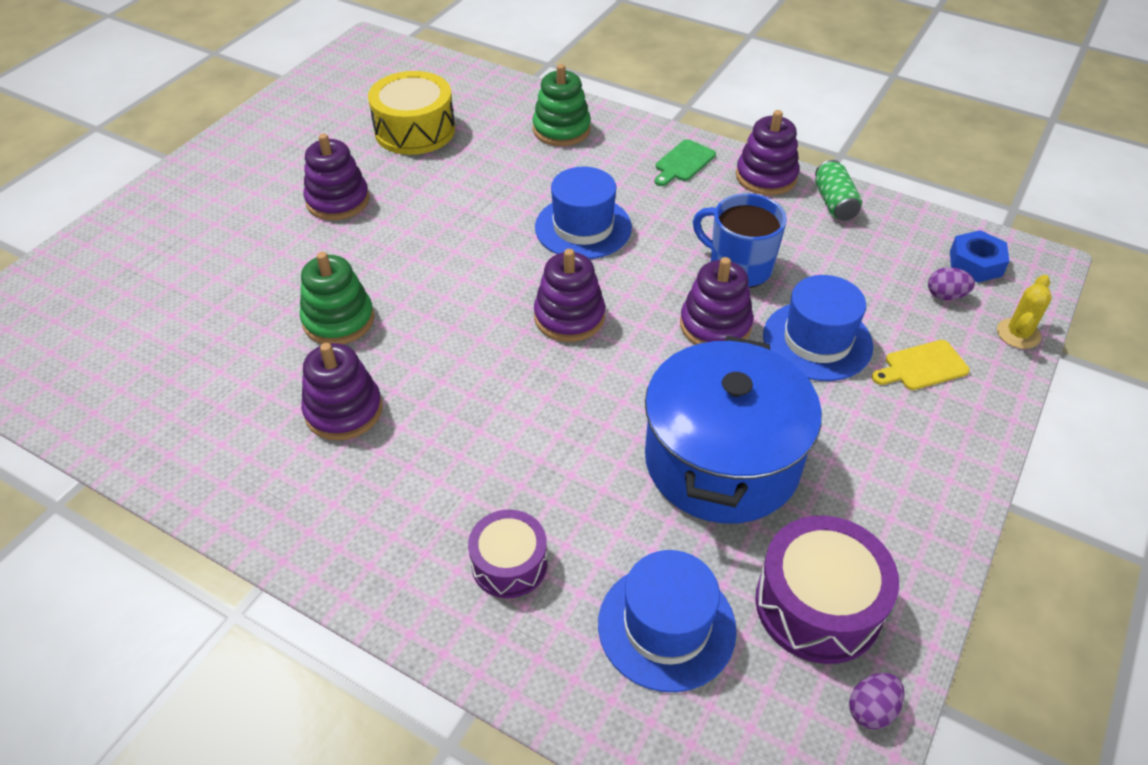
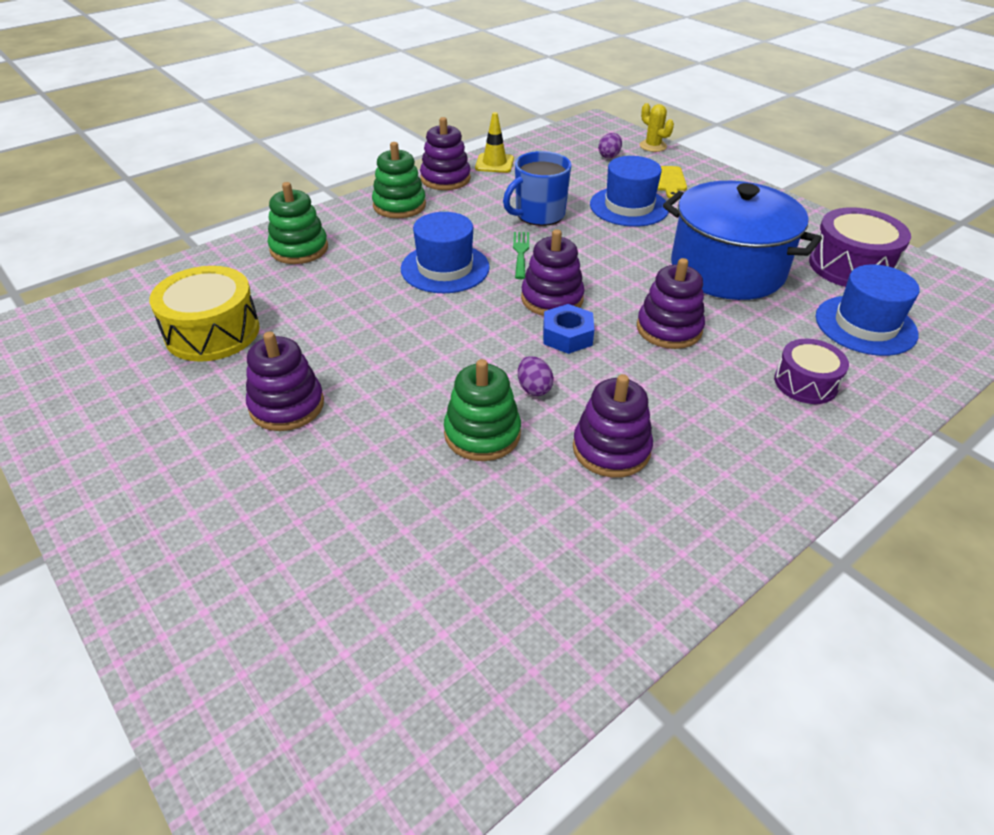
camera: 70 degrees left, 5 degrees down
green cutting board [655,139,716,186] -> green stacking toy [372,142,426,218]
purple stacking toy [680,257,754,345] -> purple stacking toy moved to [637,258,705,349]
green can [815,160,862,221] -> yellow traffic cone [475,112,514,173]
purple egg [849,673,905,729] -> purple egg moved to [518,356,554,396]
blue nut [950,230,1009,283] -> blue nut moved to [543,304,595,354]
none -> green fork [513,232,529,279]

